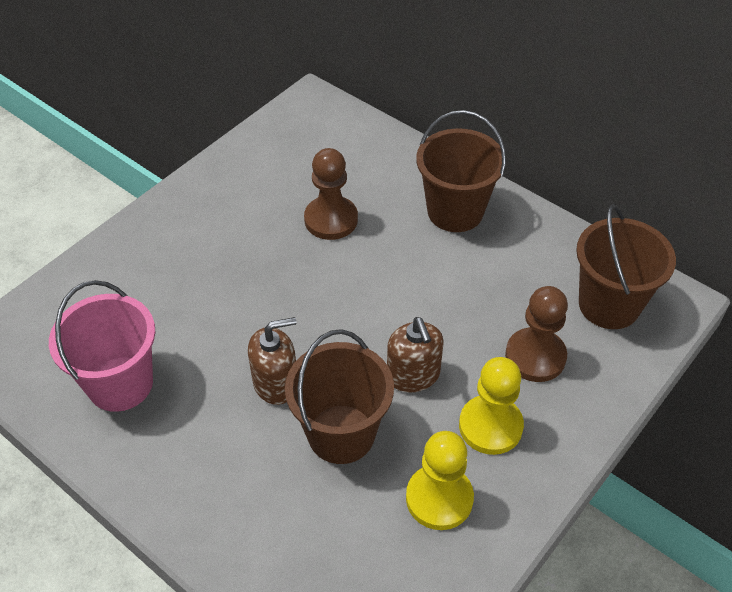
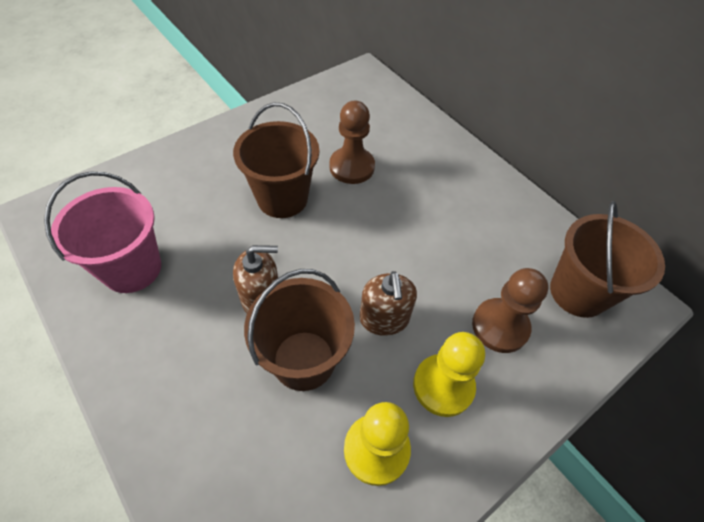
camera: 10 degrees right, 5 degrees up
brown bucket [416,110,506,232] -> brown bucket moved to [233,103,319,218]

